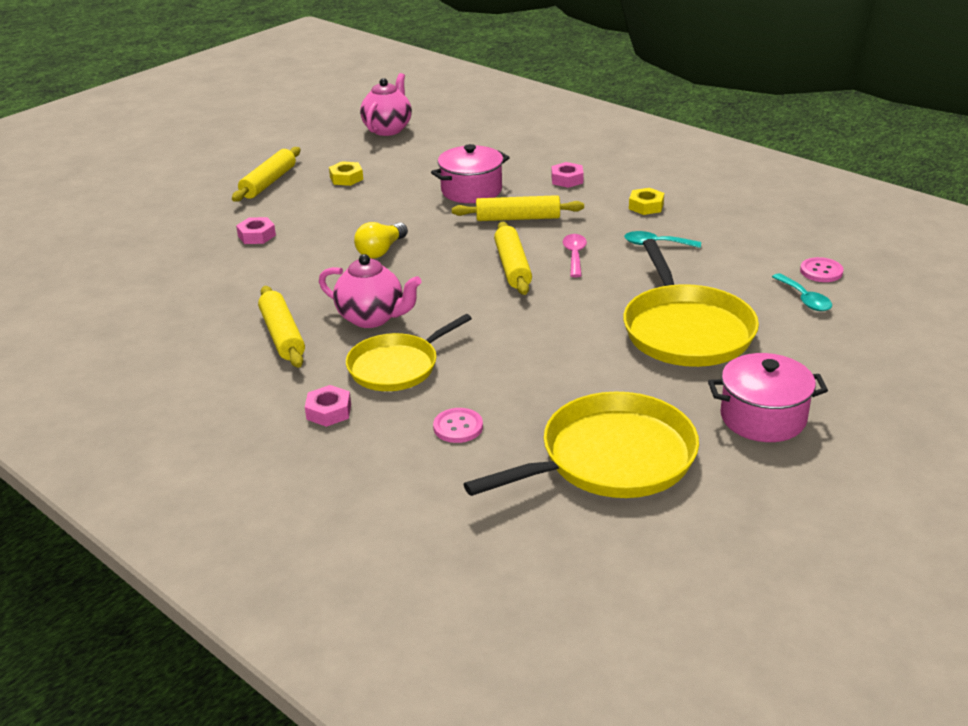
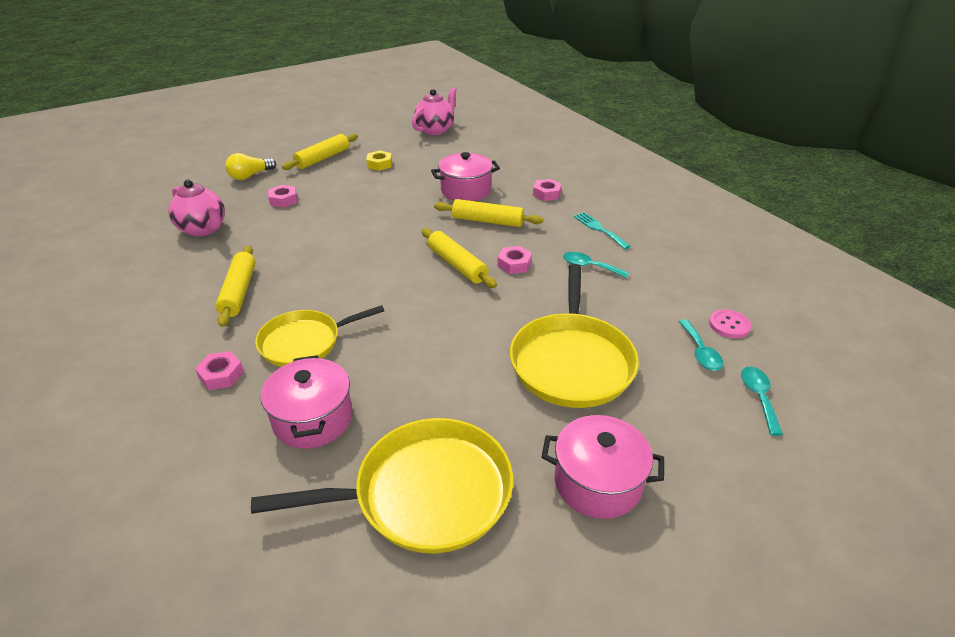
camera: 15 degrees right, 5 degrees up
pink teapot [319,254,422,328] -> pink teapot moved to [169,180,225,236]
yellow light bulb [354,222,408,259] -> yellow light bulb moved to [225,153,276,180]
pink button [433,408,483,443] -> pink pot [261,355,352,449]
yellow rolling pin [494,222,532,295] -> yellow rolling pin turned 45 degrees counterclockwise [422,228,497,288]
pink spoon [563,234,587,277] -> pink nut [497,246,532,274]
yellow nut [629,188,664,215] -> turquoise fork [574,212,631,249]
none -> turquoise spoon [741,367,783,436]

